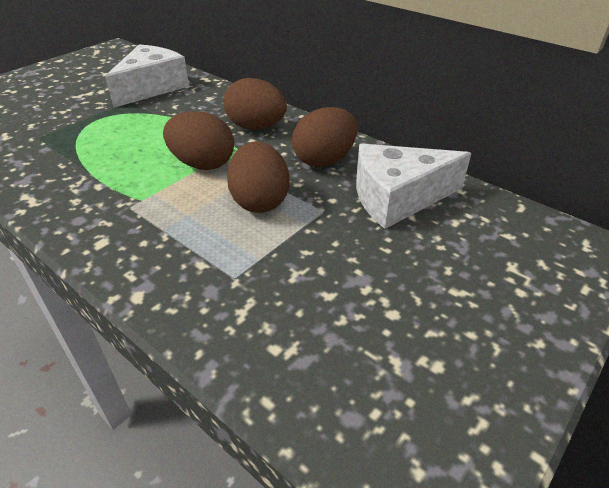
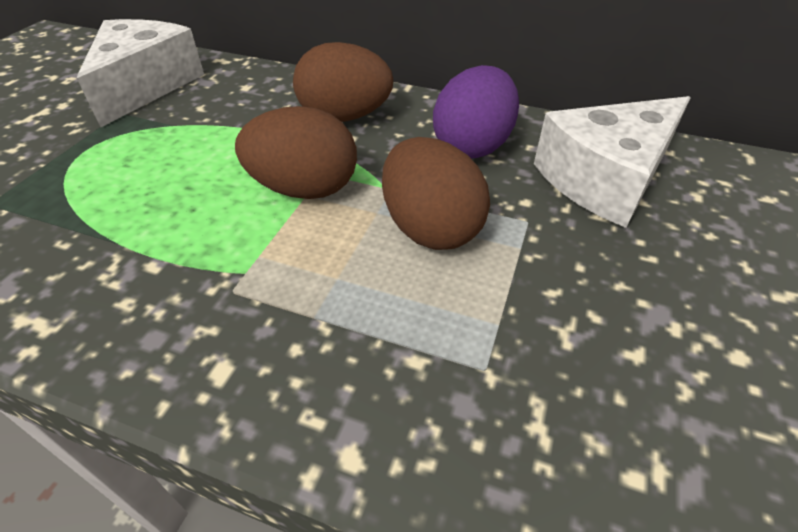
camera: 20 degrees left, 5 degrees up
brown egg [292,107,357,167] -> purple egg [433,65,519,159]

